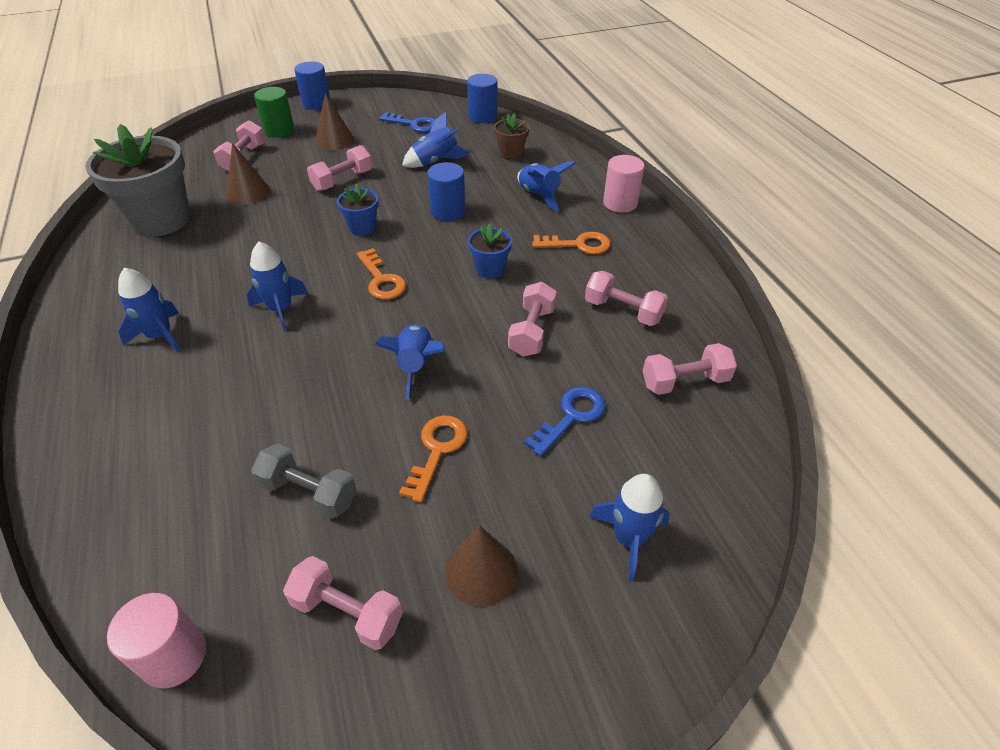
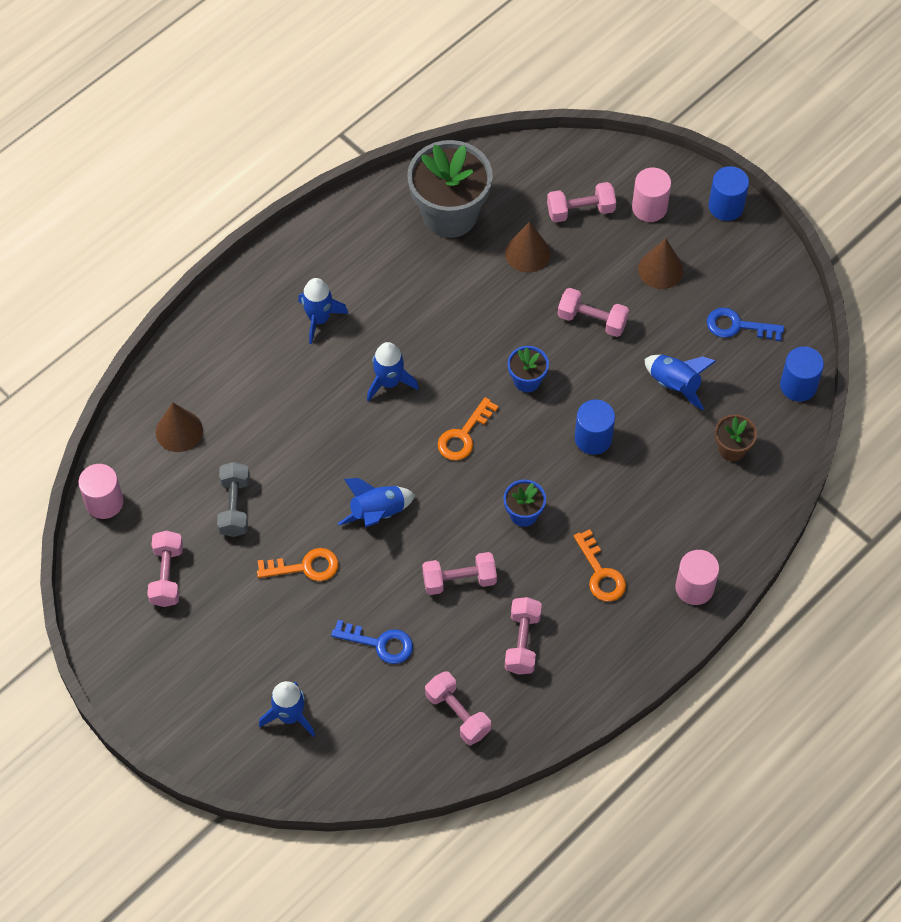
camera: 65 degrees right, 15 degrees up
green cylinder [254,87,295,138] -> pink cylinder [632,167,671,222]
blue key [379,112,435,133] -> blue key turned 105 degrees clockwise [707,307,784,341]
brown cone [445,526,518,607] -> brown cone moved to [156,402,203,452]
blue rocket [517,162,577,211] -> none

